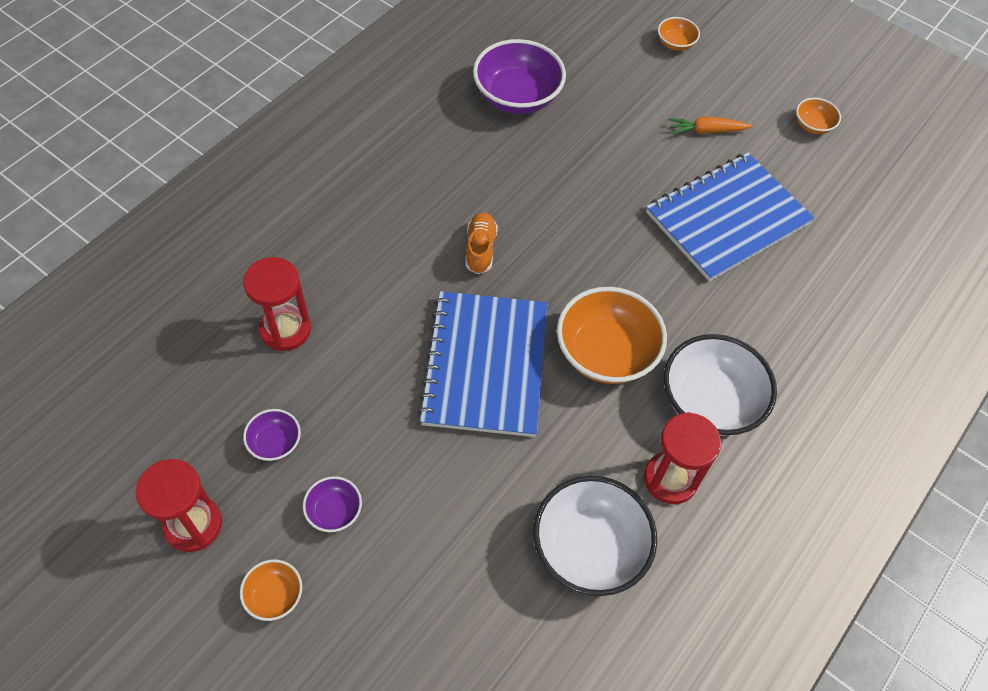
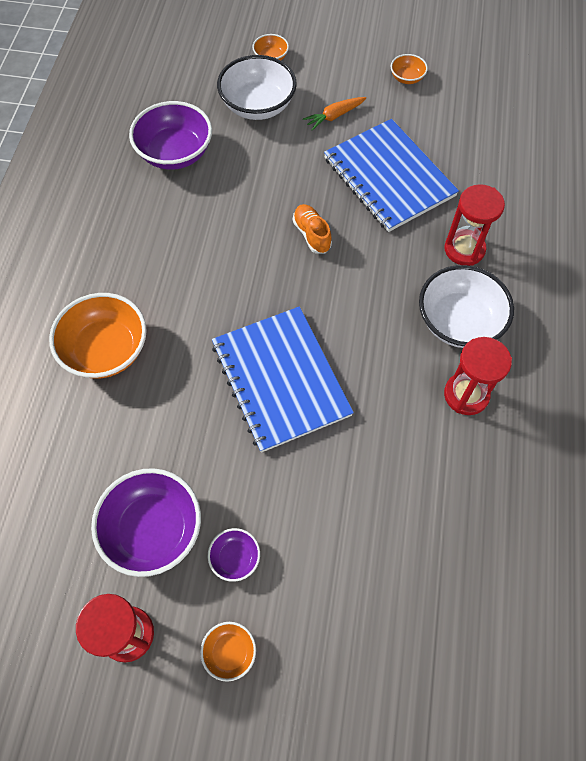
camera: 25 degrees left, 5 degrees up
red hourglass [243,257,311,351] -> red hourglass moved to [444,184,505,266]
purple bowl [243,409,301,461] -> purple bowl [91,468,201,577], size x2.05
orange shoe [465,213,498,274] -> orange shoe moved to [293,204,332,253]
white bowl [533,476,657,596] -> white bowl moved to [217,55,297,120]
orange bowl [557,287,667,384] -> orange bowl moved to [49,293,147,378]
blue notebook [646,152,814,282] -> blue notebook turned 60 degrees counterclockwise [324,119,459,232]

